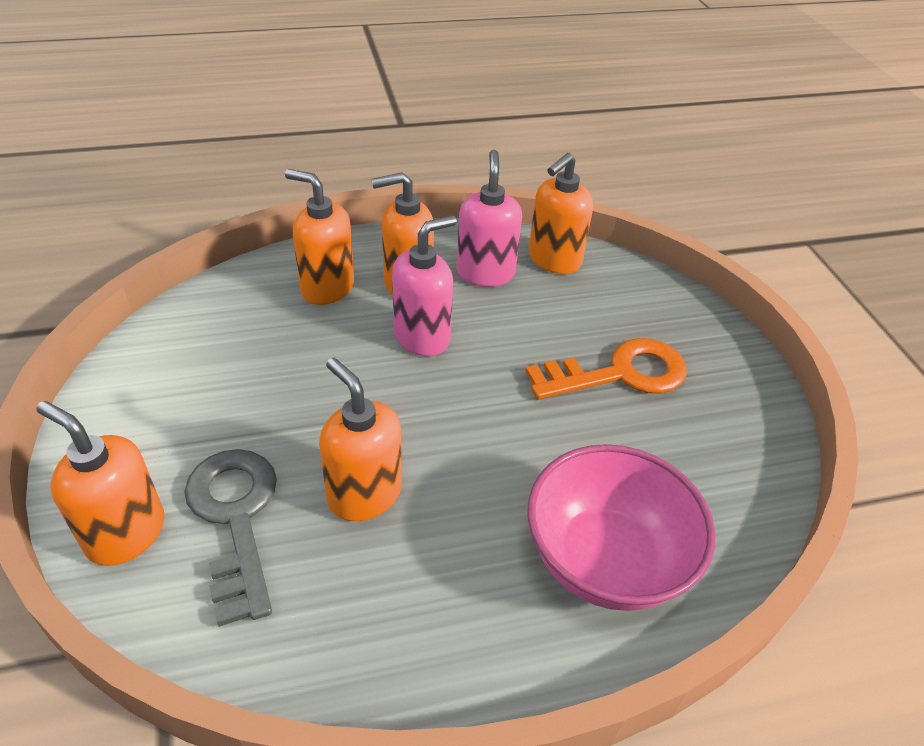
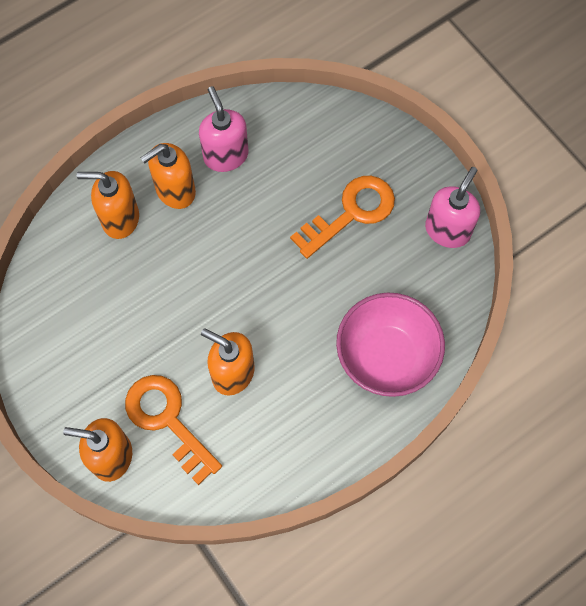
camera: 20 degrees left, 25 degrees up
grey key [184,449,277,627] -> orange key [125,375,222,485]
pink soap dispenser [392,215,457,356] -> pink soap dispenser moved to [425,167,480,248]
orange soap dispenser [529,153,593,274] -> none

